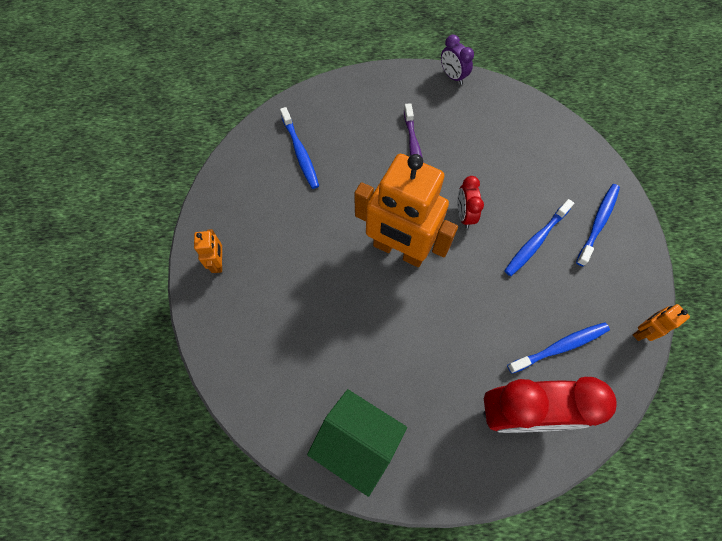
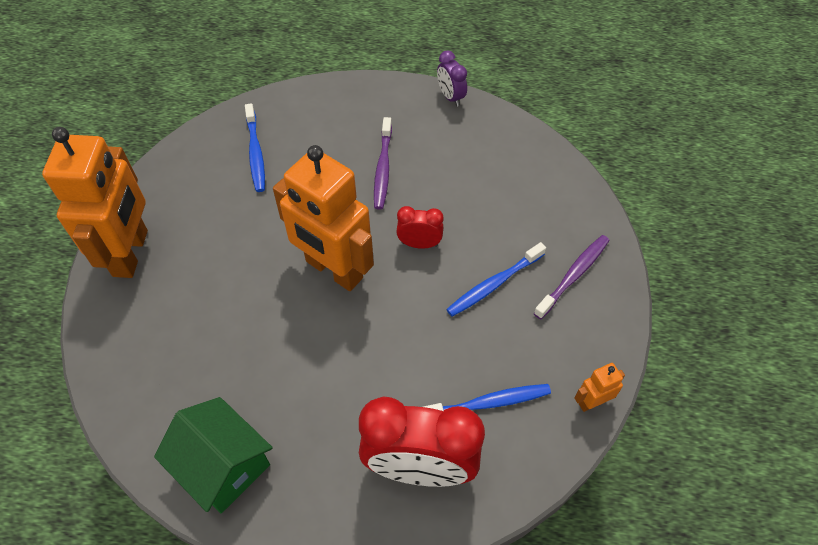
camera: 10 degrees right, 10 degrees down
orange robot [194,229,222,273] -> orange robot [42,127,148,278], size x2.42
red clock [457,176,484,229] -> red clock turned 90 degrees clockwise [396,206,443,249]
blue toothbrush [576,184,620,266] -> purple toothbrush [534,235,609,319]

